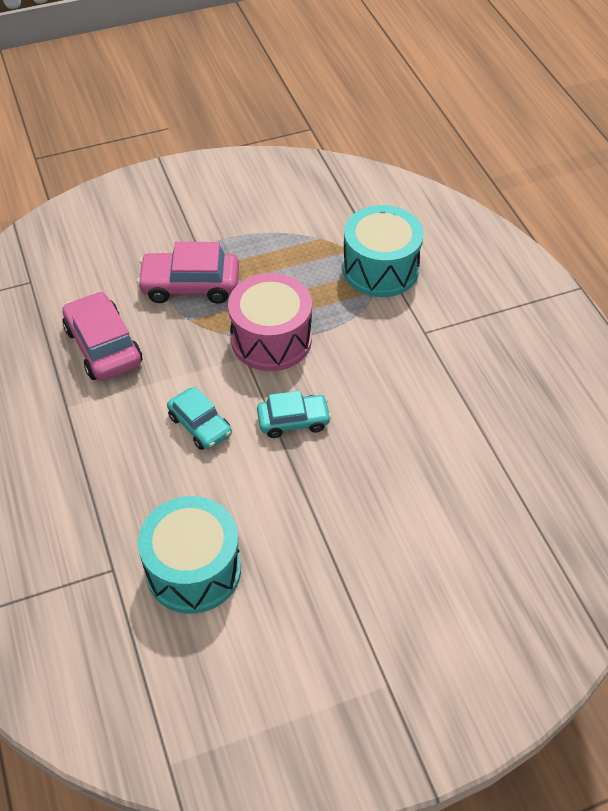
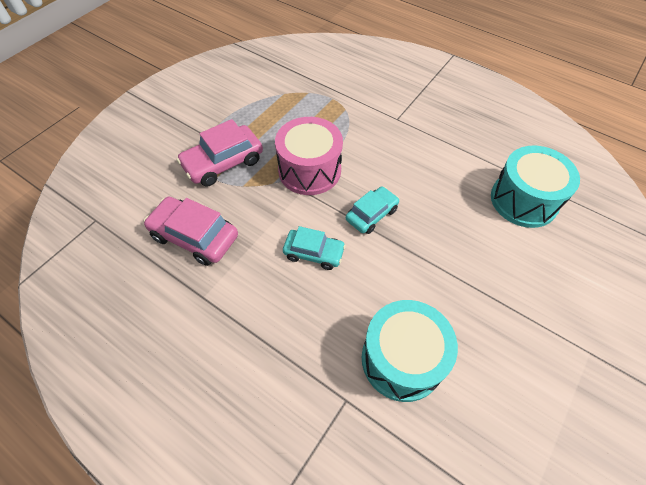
camera: 35 degrees left, 5 degrees up
turquoise drum [343,205,424,297] -> turquoise drum moved to [491,146,580,228]

